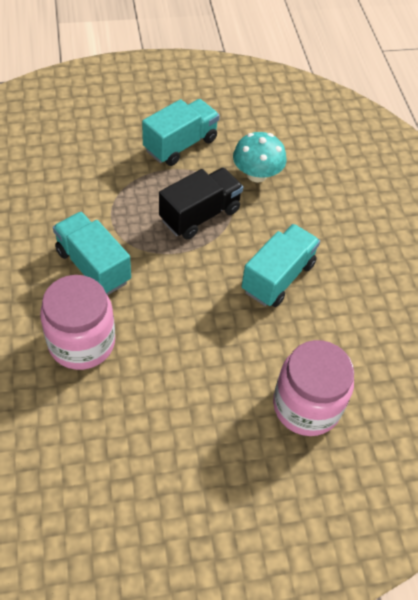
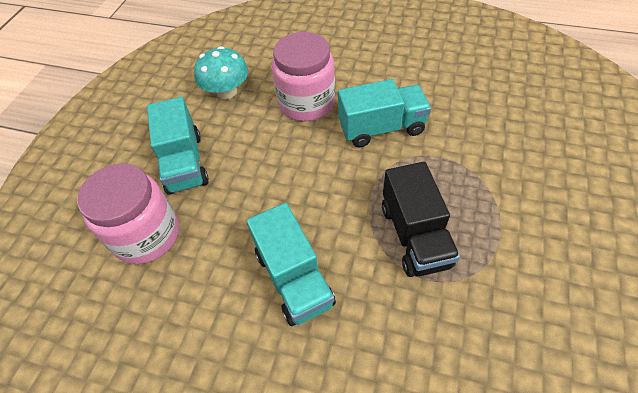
camera: 125 degrees right, 0 degrees up
turquoise truck [142,99,220,166] -> turquoise truck moved to [147,97,209,195]
turquoise mushroom [233,132,286,182] -> turquoise mushroom moved to [194,46,248,99]

